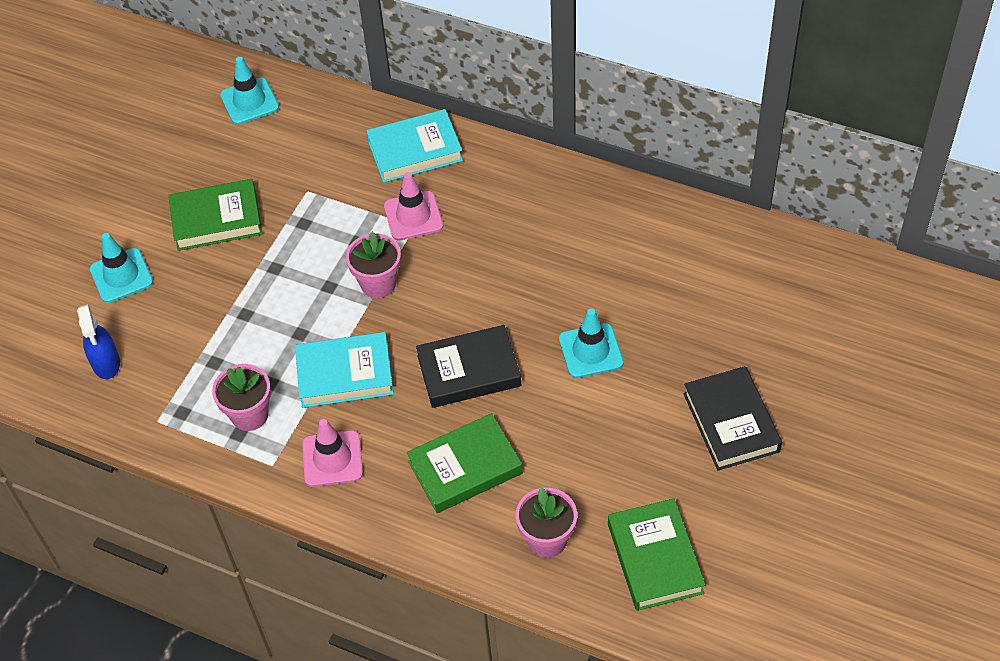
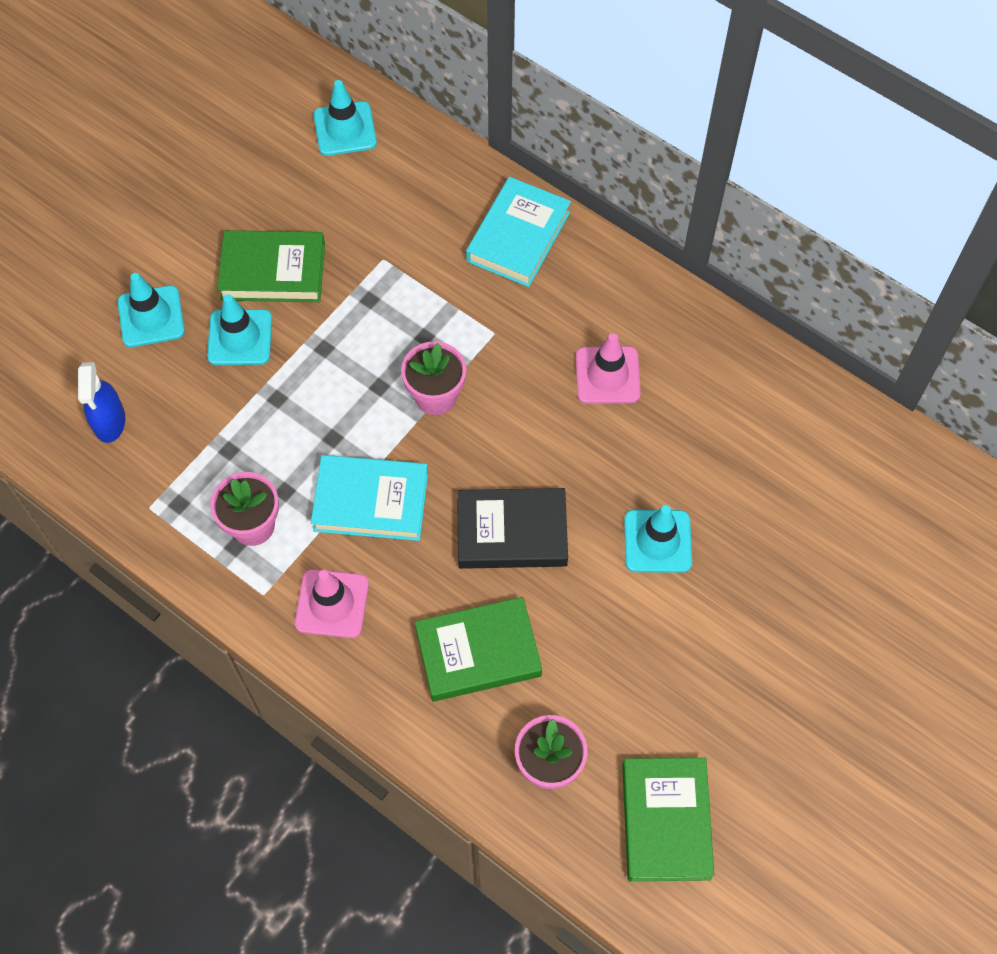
camera: 10 degrees right, 10 degrees up
turquoise book [366,109,463,183] -> turquoise book turned 60 degrees counterclockwise [466,177,571,287]
pink traffic cone [384,172,443,241] -> pink traffic cone moved to [576,333,641,404]
black book [683,366,782,470] -> none
none -> turquoise traffic cone [207,294,272,365]

